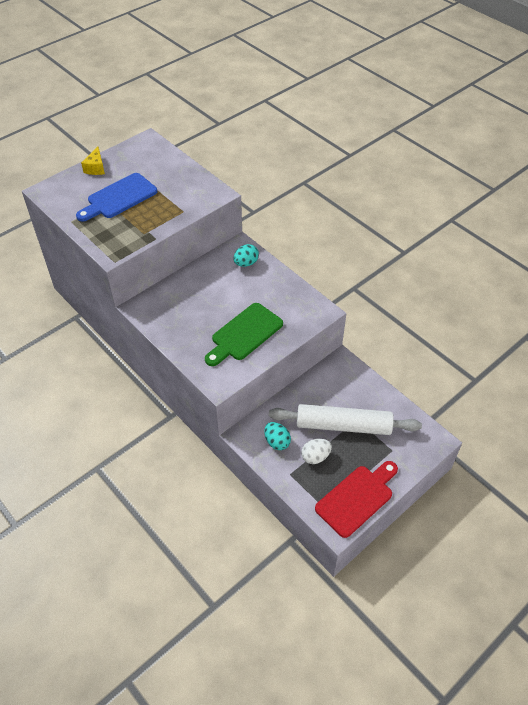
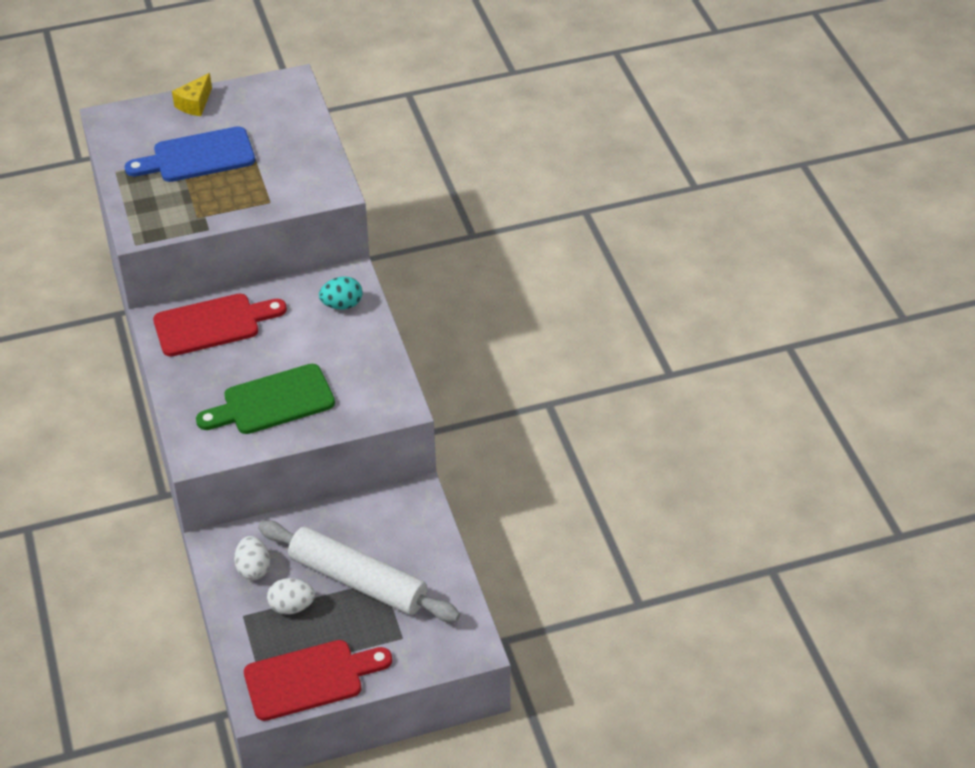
camera: 25 degrees right, 5 degrees down
turquoise egg [264,422,291,450] -> white egg [234,536,270,580]
none -> red cutting board [153,294,287,357]

